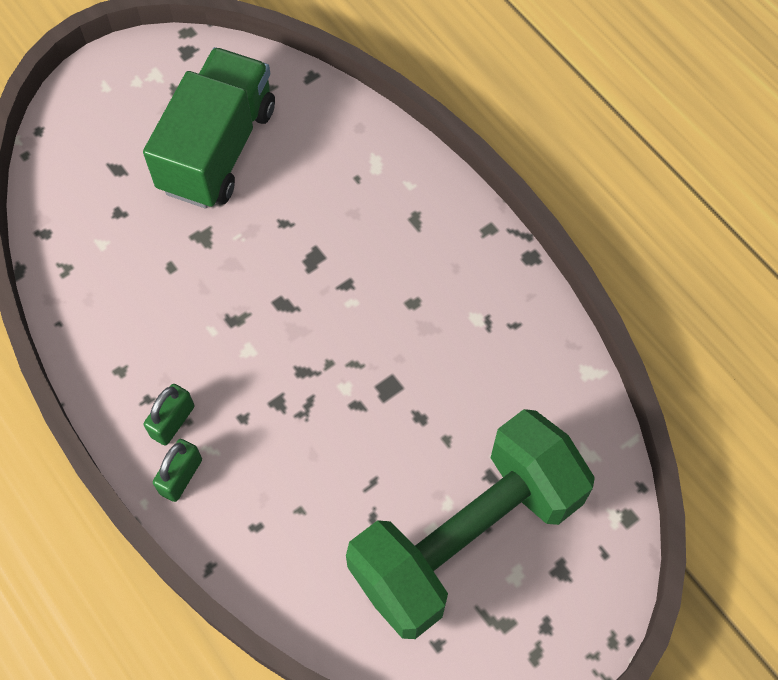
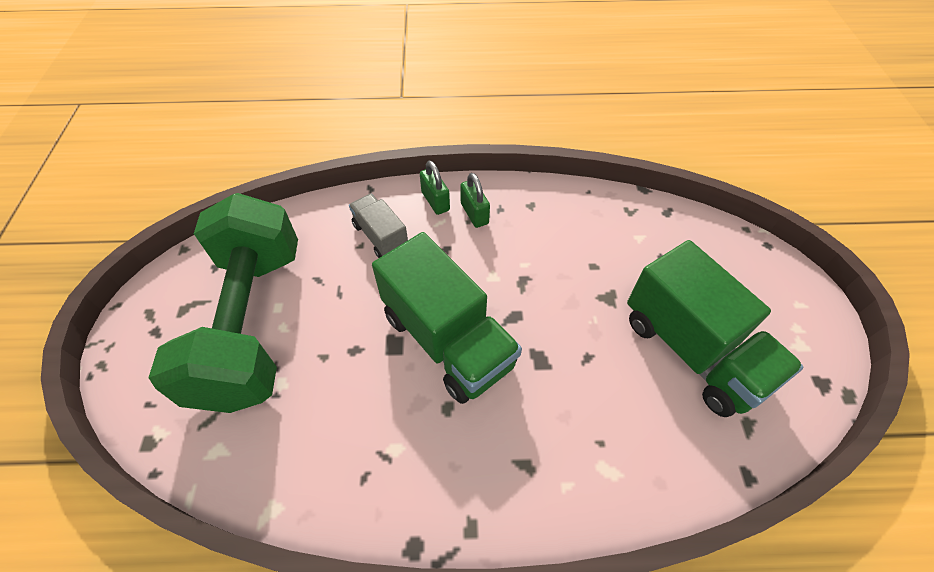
camera: 125 degrees right, 10 degrees down
none -> grey truck [349,194,408,258]
none -> green truck [372,232,522,404]

